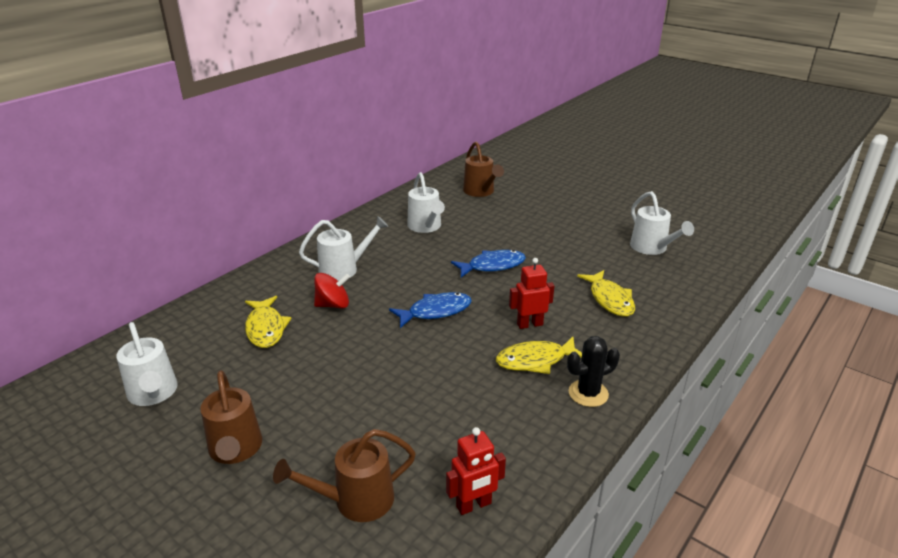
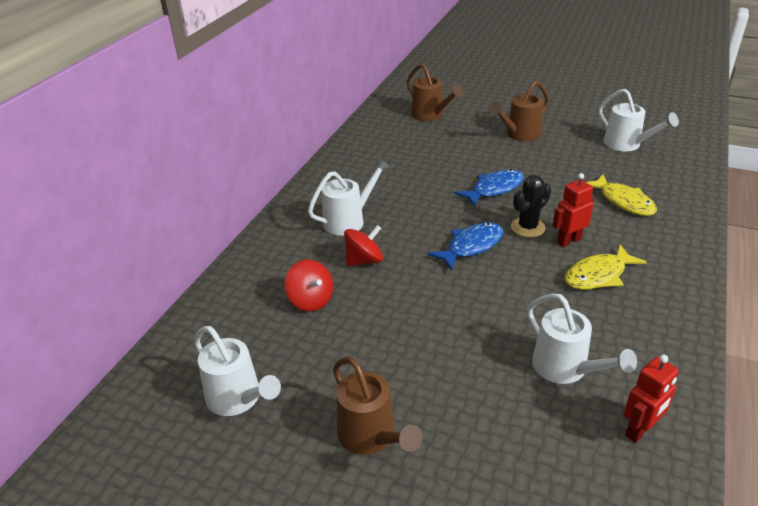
camera: 15 degrees left, 5 degrees up
yellow fish [245,296,292,348] -> red spinning top [285,260,333,311]
brown watering can [273,429,416,522] -> brown watering can moved to [489,81,549,141]
white watering can [407,172,445,233] -> white watering can moved to [527,294,637,384]
black cactus [567,336,620,407] -> black cactus moved to [511,175,551,237]

